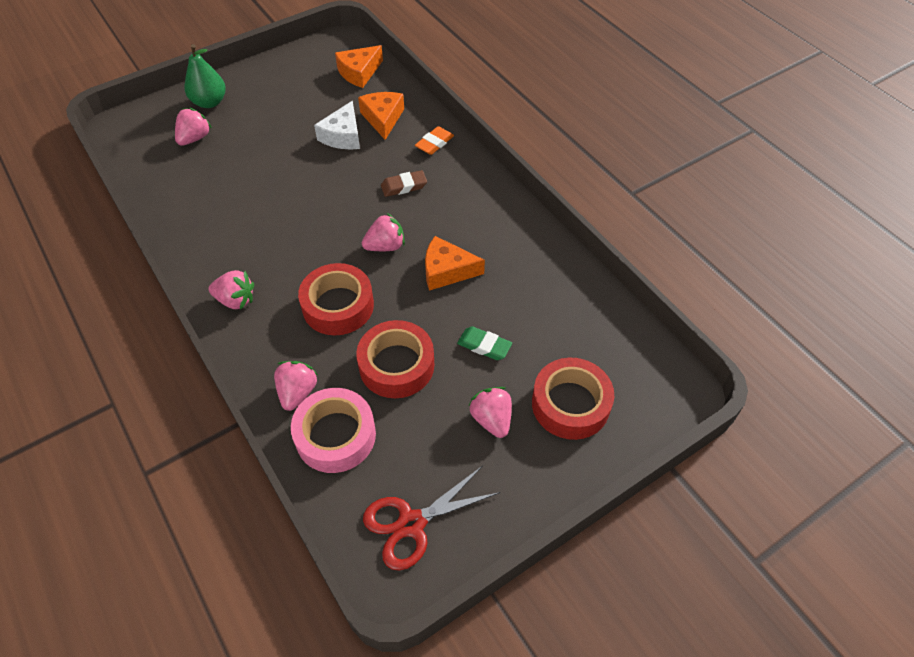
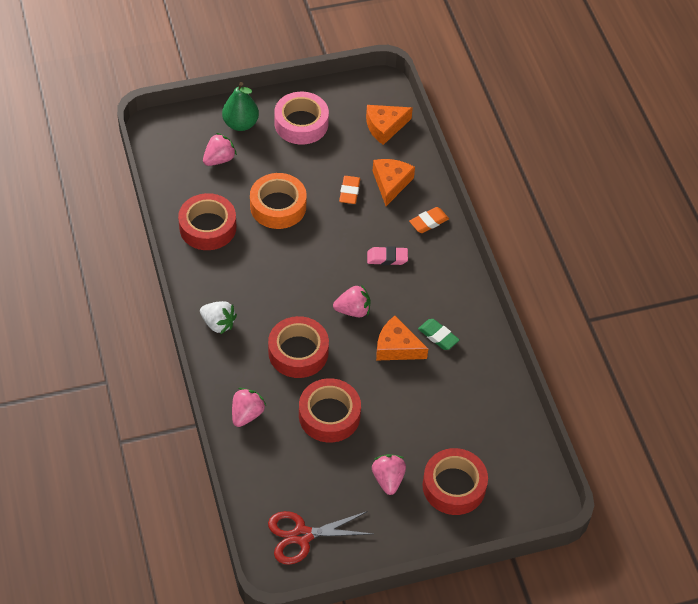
camera: 15 degrees right, 0 degrees up
pink strawberry [209,270,254,310] -> white strawberry [200,301,237,335]
pink tape [291,388,376,473] -> pink tape moved to [274,92,329,145]
white cheese [314,101,360,150] -> orange eraser [339,176,360,204]
brown eraser [381,170,427,197] -> pink eraser [367,246,408,265]
green eraser [457,326,512,360] -> green eraser moved to [418,319,460,350]
none -> red tape [178,193,236,250]
none -> orange tape [250,173,307,229]

